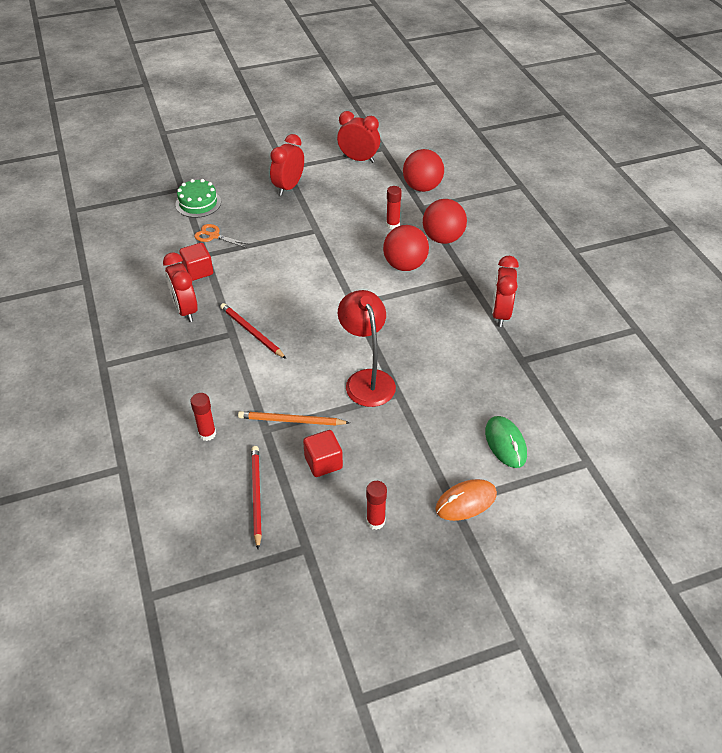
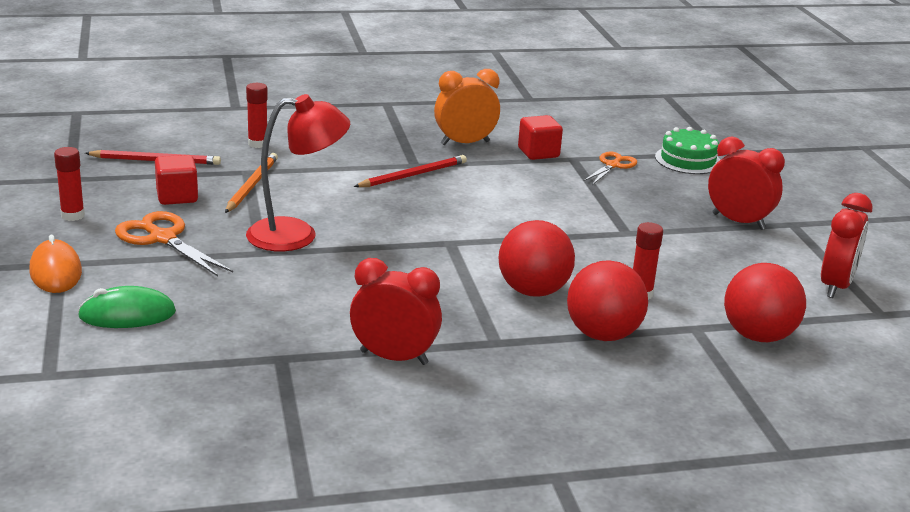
camera: 95 degrees right, 20 degrees down
red clock [163,252,198,322] -> orange clock [434,69,500,145]
none -> orange scissors [115,211,233,276]

